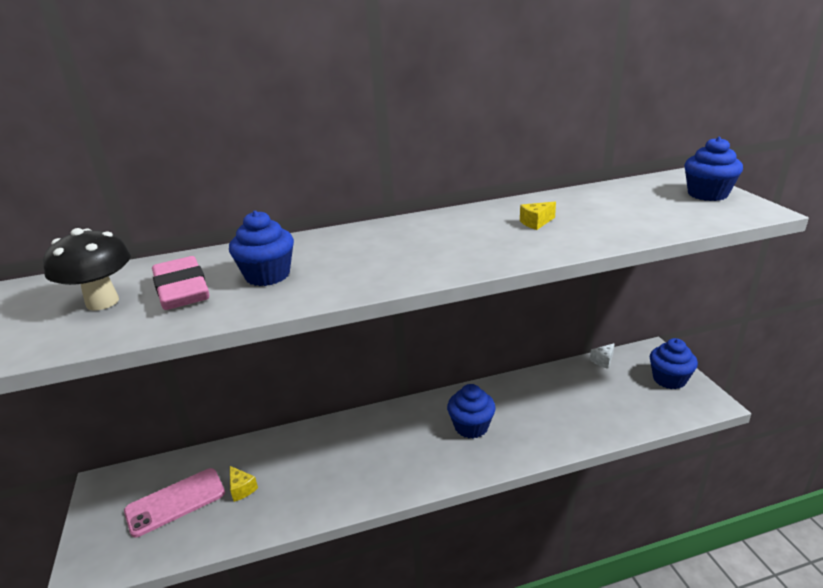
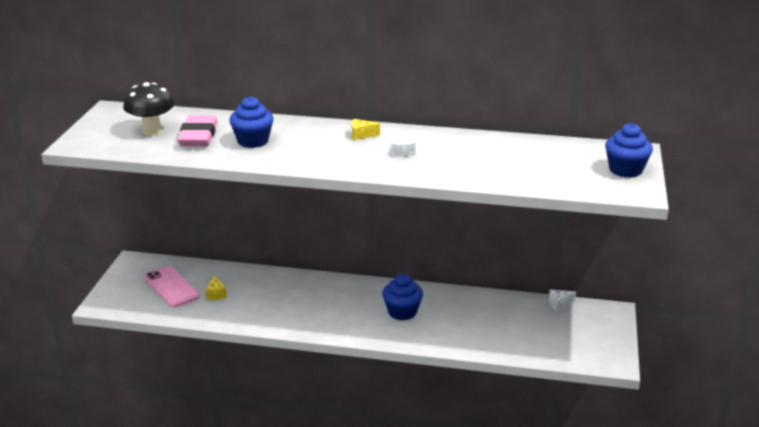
camera: 25 degrees right, 0 degrees up
pink phone [124,468,225,537] -> pink phone turned 60 degrees clockwise [144,266,200,308]
yellow cheese [520,202,556,230] -> yellow cheese moved to [352,119,380,140]
blue cupcake [650,338,698,389] -> none
none -> white cheese [393,132,416,157]

